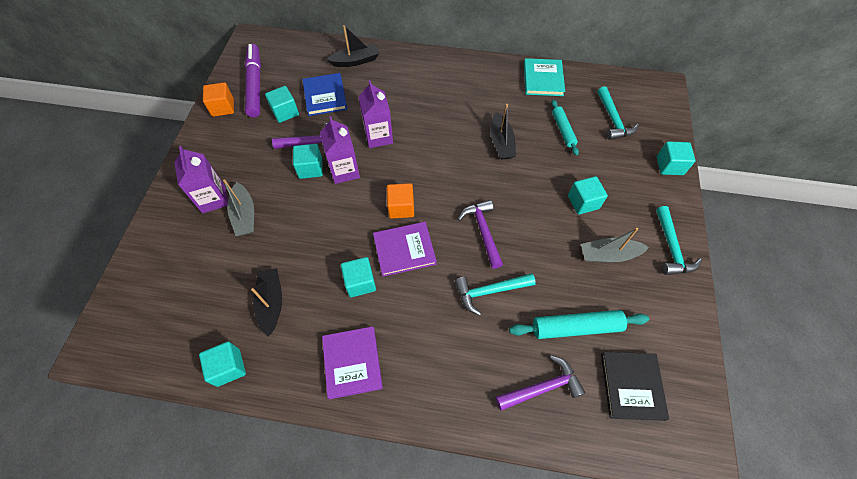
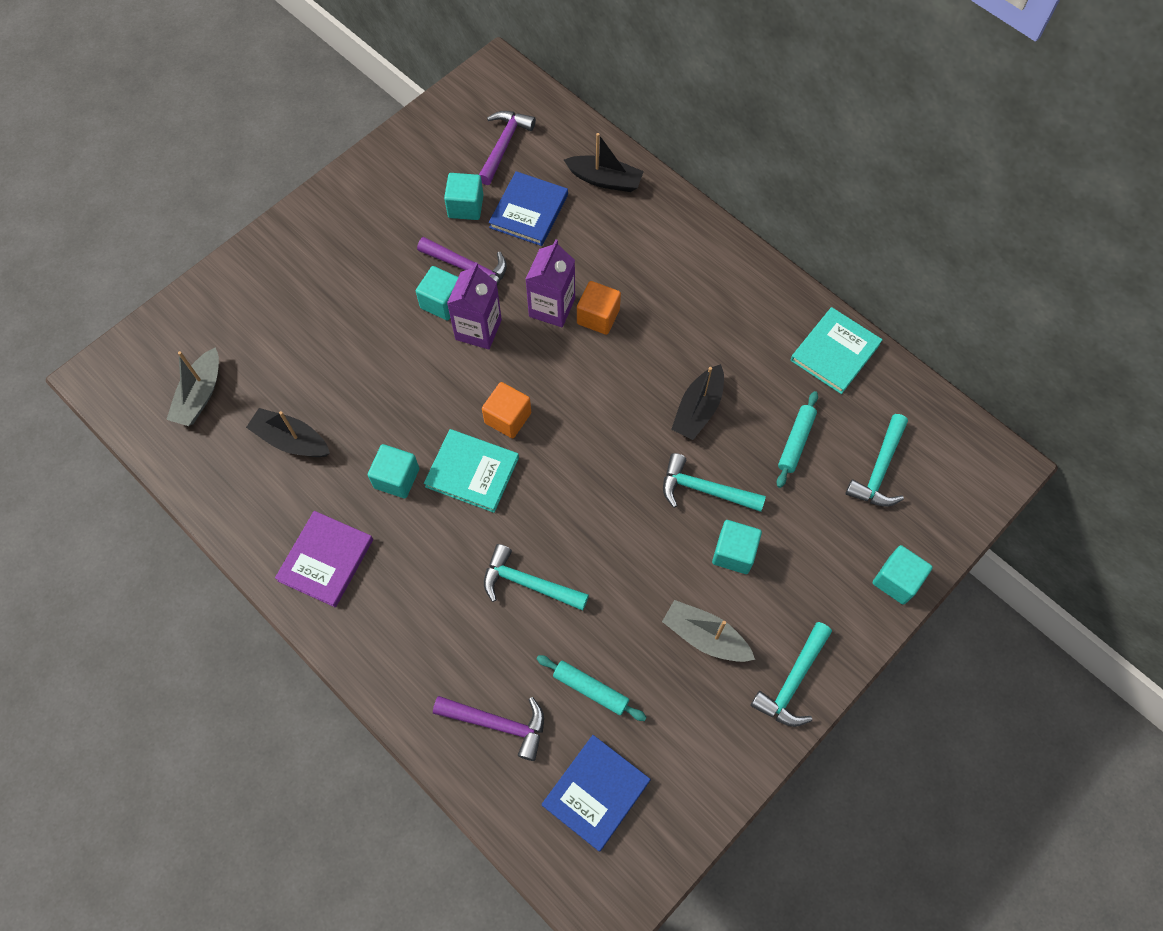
camera: 35 degrees right, 5 degrees up
purple carton [174,146,228,213] -> none
turquoise cube [199,342,246,387] -> none
orange cube [203,82,234,117] -> orange cube moved to [577,281,621,335]
grey boat [223,180,254,236] -> grey boat moved to [166,347,219,426]
purple marker [245,44,261,117] -> none
black boat [251,268,282,336] -> black boat turned 90 degrees counterclockwise [246,408,330,457]
purple book [373,222,437,277] -> turquoise book [424,429,519,513]
purple hammer [458,200,503,269] -> purple hammer moved to [479,111,536,185]
turquoise rolling pin [509,310,649,339] -> turquoise rolling pin [537,655,647,721], size x0.65
black book [601,352,669,421] -> blue book [541,735,650,852]
none -> turquoise hammer [663,453,766,512]

